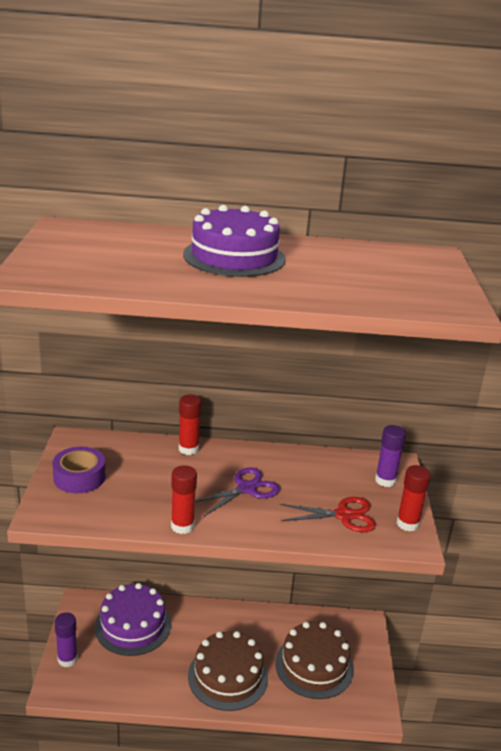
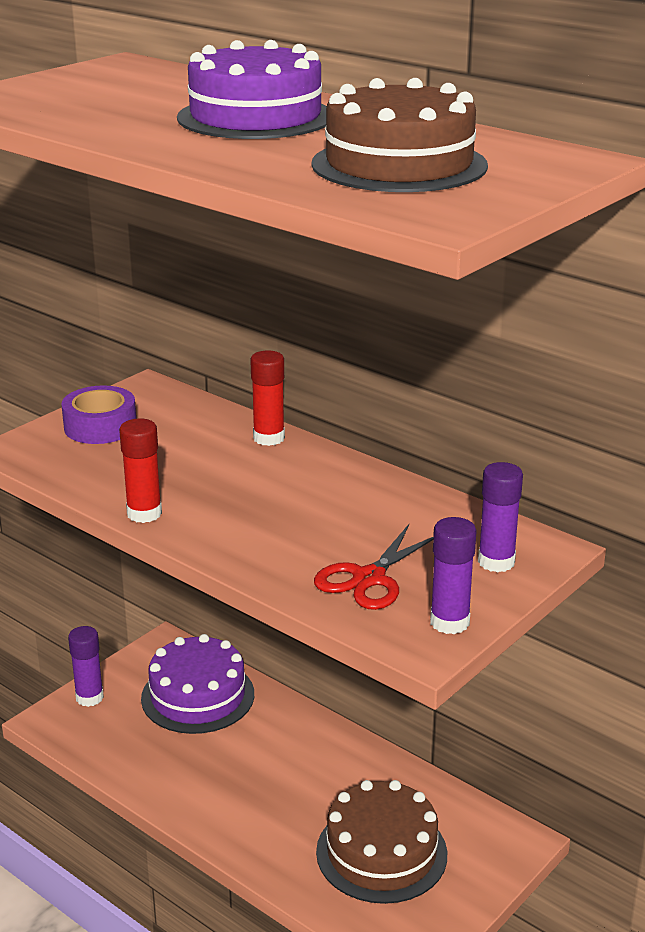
camera: 40 degrees right, 0 degrees up
brown cake [188,631,268,711] -> brown cake moved to [311,78,488,192]
purple scissors [195,467,280,517] -> none
red scissors [279,497,376,532] -> red scissors turned 90 degrees clockwise [314,524,433,610]
red glue stick [396,465,431,532] -> purple glue stick [430,517,477,634]

